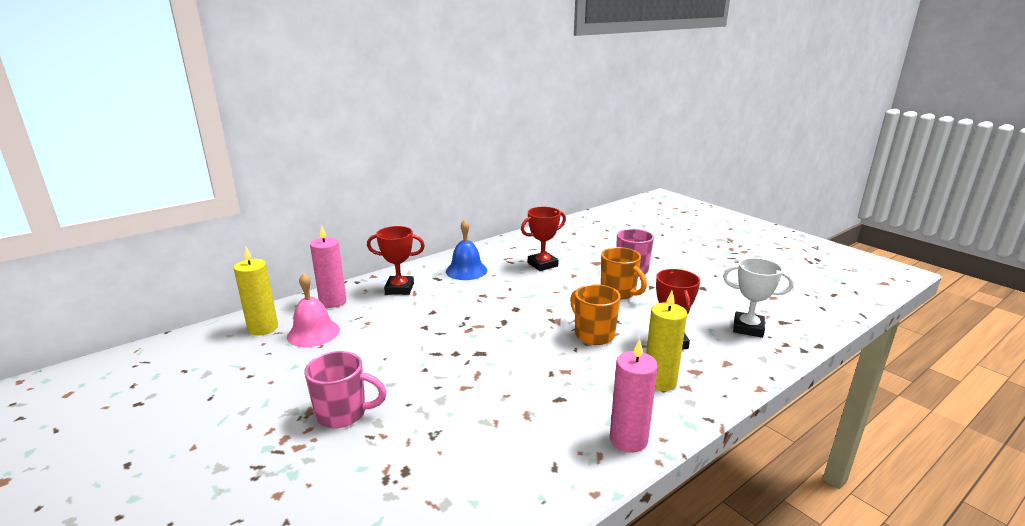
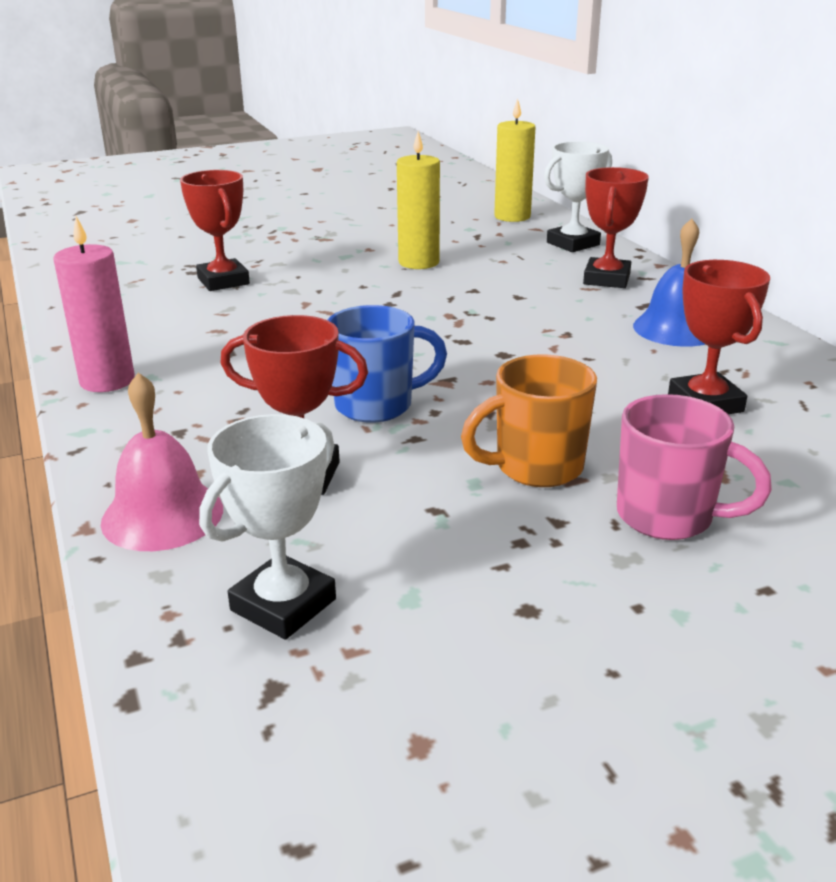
camera: 105 degrees right, 5 degrees up
pink bell [287,273,340,347] -> pink bell moved to [101,373,223,551]
pink mug [304,351,387,428] -> none
pink candle [310,225,347,308] -> white trophy [544,141,612,252]
orange mug [570,284,621,345] -> blue mug [327,305,447,423]
yellow candle [646,291,687,391] -> yellow candle moved to [397,131,440,269]
none -> red trophy [180,170,250,291]

